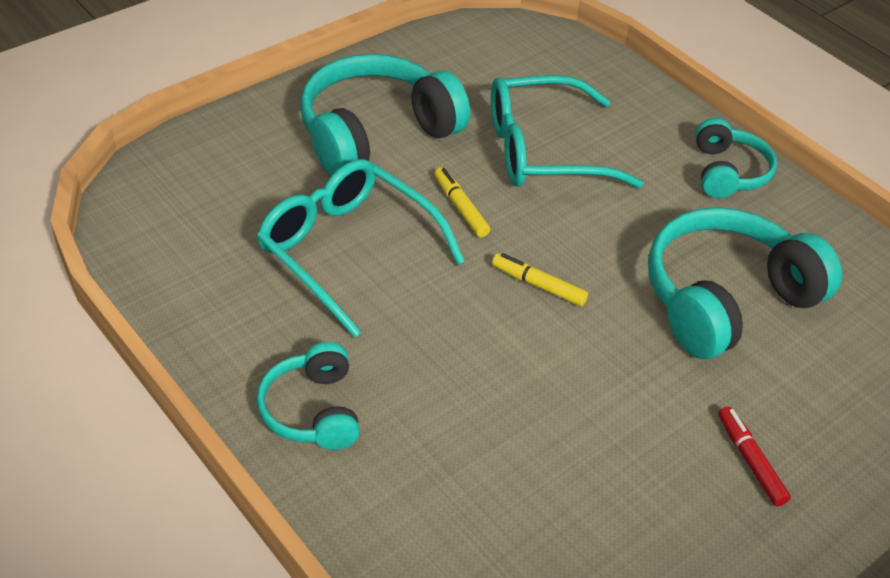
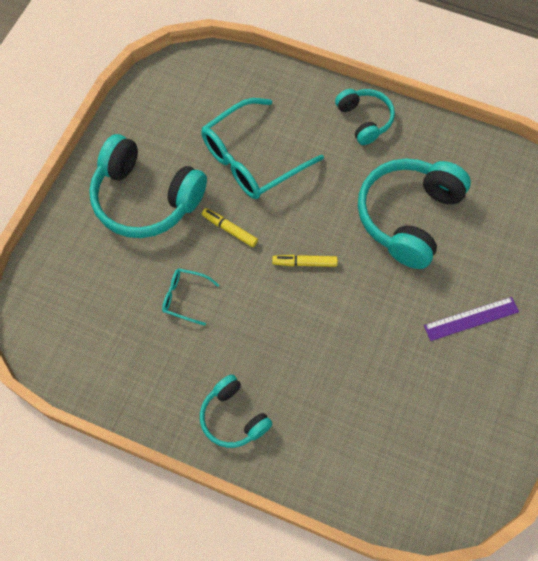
camera: 25 degrees left, 20 degrees up
turquoise glasses [257,159,465,338] -> turquoise glasses [162,268,219,326], size x0.47
turquoise headphones [300,54,470,176] -> turquoise headphones turned 90 degrees counterclockwise [89,134,207,238]
red marker [718,406,791,507] -> purple ruler [424,297,519,341]

